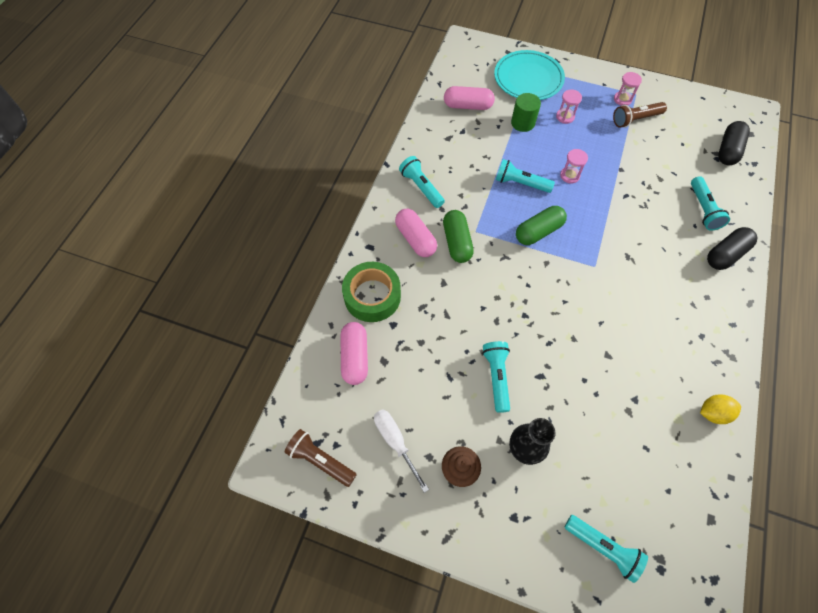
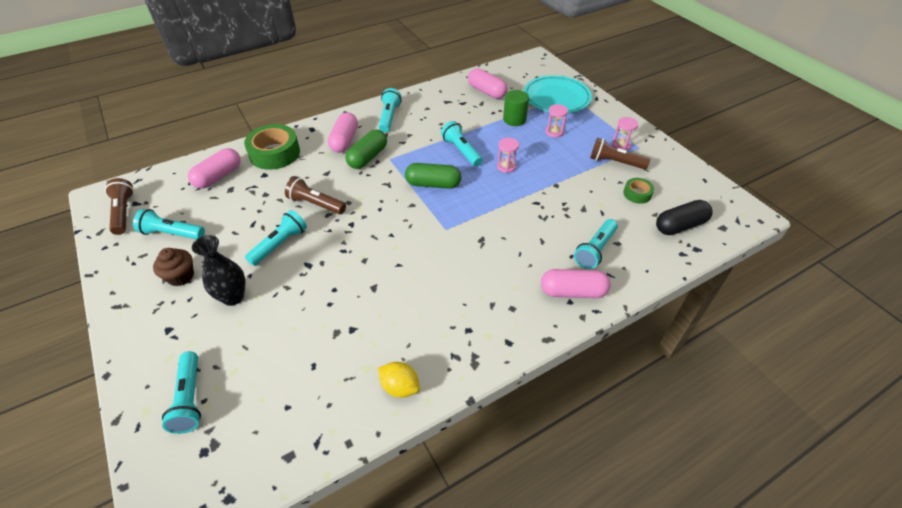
camera: 40 degrees right, 15 degrees down
white screwdriver [374,409,429,493] -> turquoise flashlight [133,209,205,239]
black capsule [707,227,758,270] -> pink capsule [541,269,611,298]
none -> brown flashlight [285,177,346,214]
none -> green tape [623,178,654,204]

